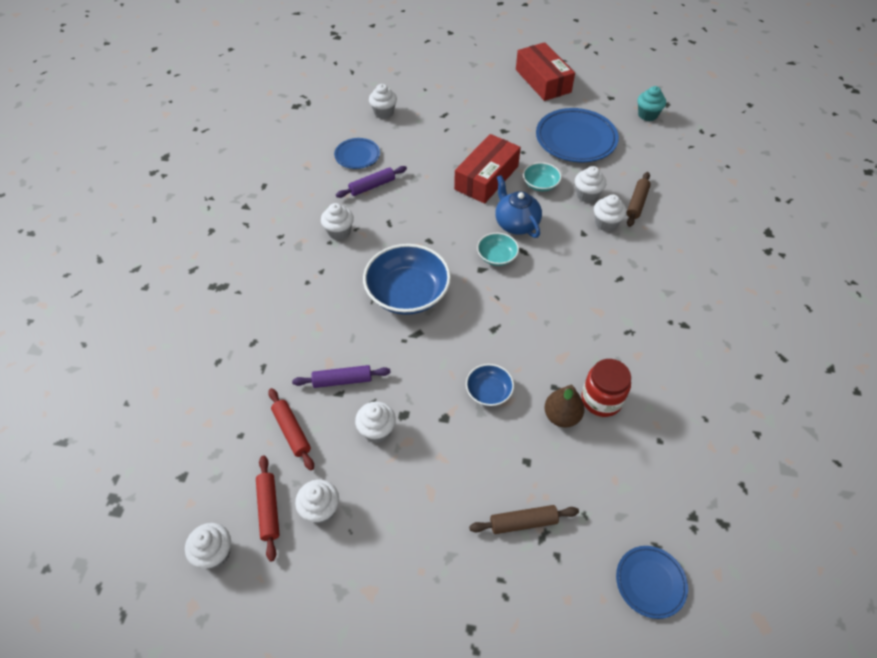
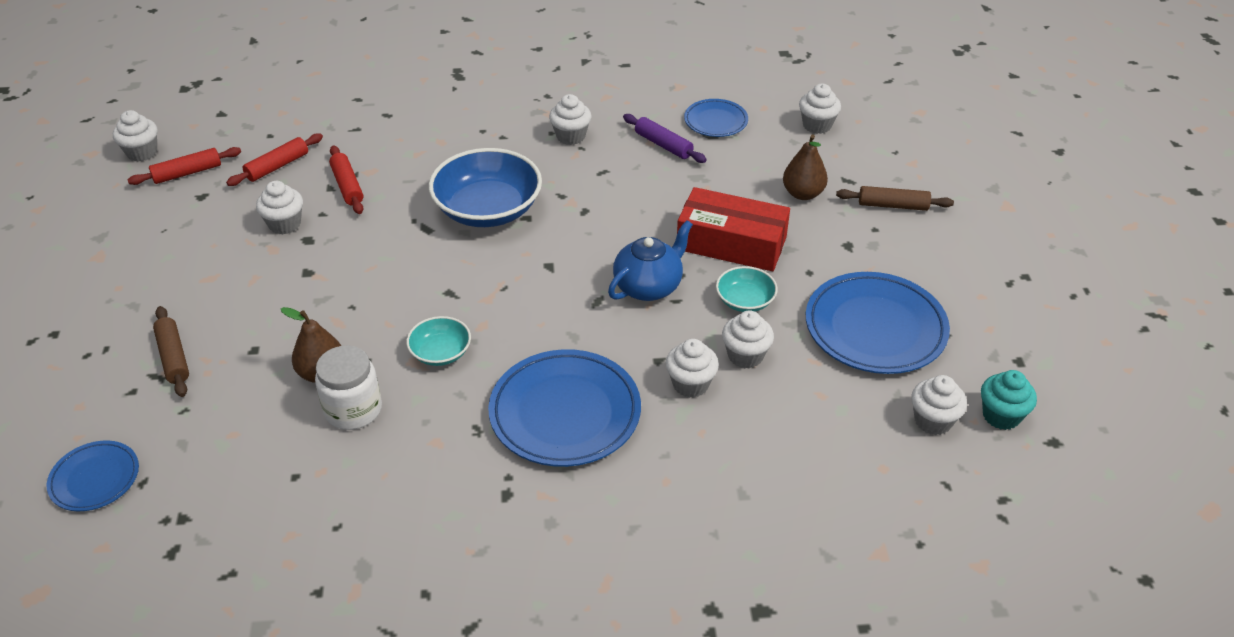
camera: 75 degrees right, 10 degrees down
purple rolling pin [292,365,391,388] -> red rolling pin [329,146,363,214]
white cupcake [295,479,339,524] -> white cupcake moved to [911,375,967,435]
blue bowl [466,364,514,406] -> none
turquoise bowl [477,233,519,266] -> turquoise bowl moved to [406,316,471,366]
red box [516,42,575,101] -> none
red jar [581,359,631,417] -> white jar [315,346,382,430]
brown rolling pin [627,172,651,227] -> brown rolling pin moved to [836,186,954,211]
none -> blue plate [488,349,641,467]
none -> brown pear [783,135,828,200]

